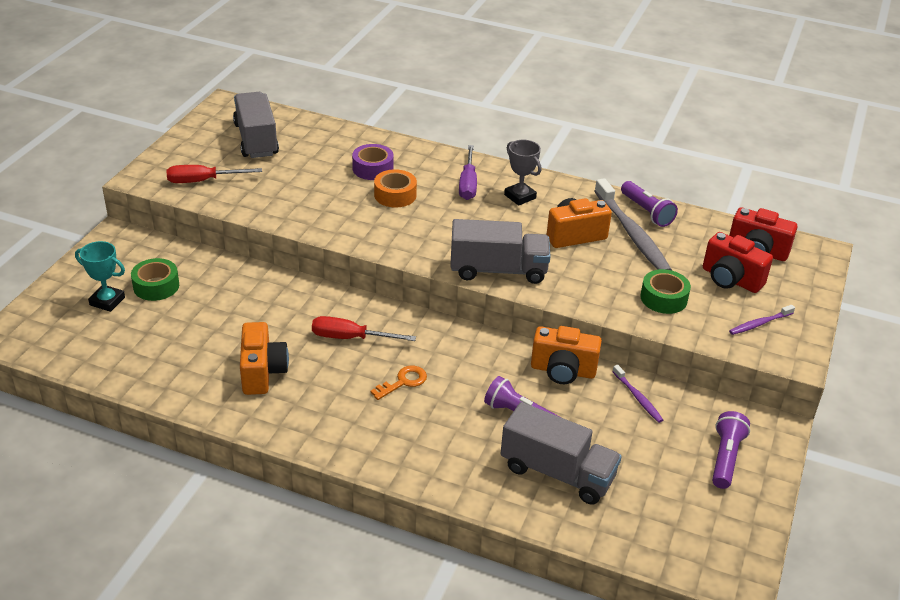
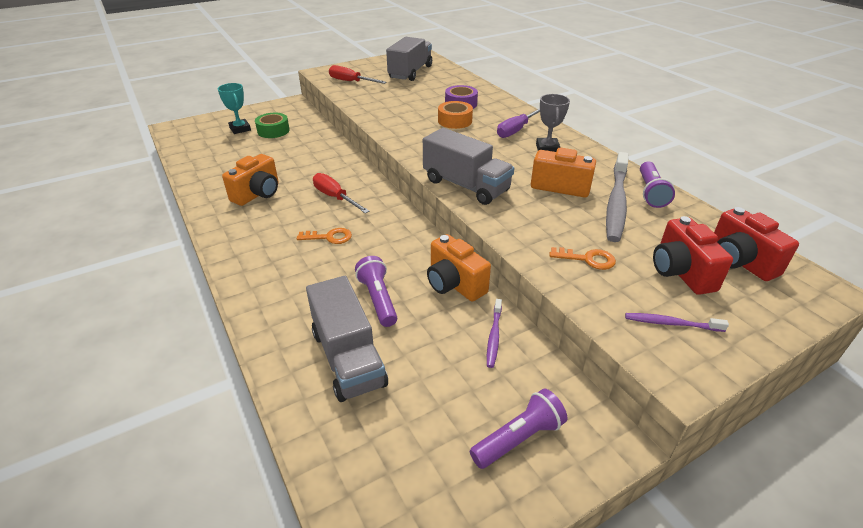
camera: 40 degrees right, 0 degrees up
green tape [641,269,691,314] -> orange key [549,247,616,270]

